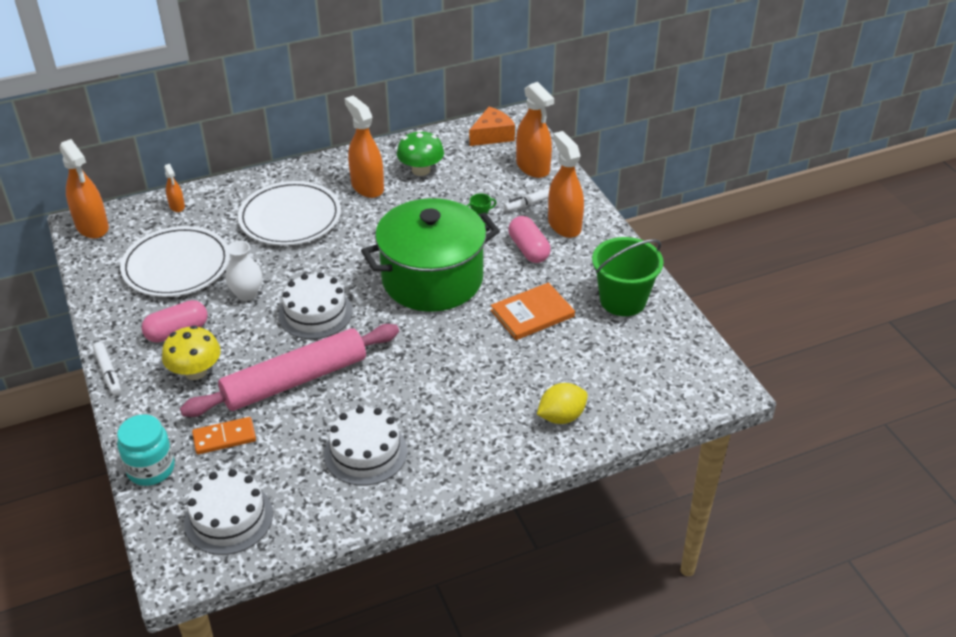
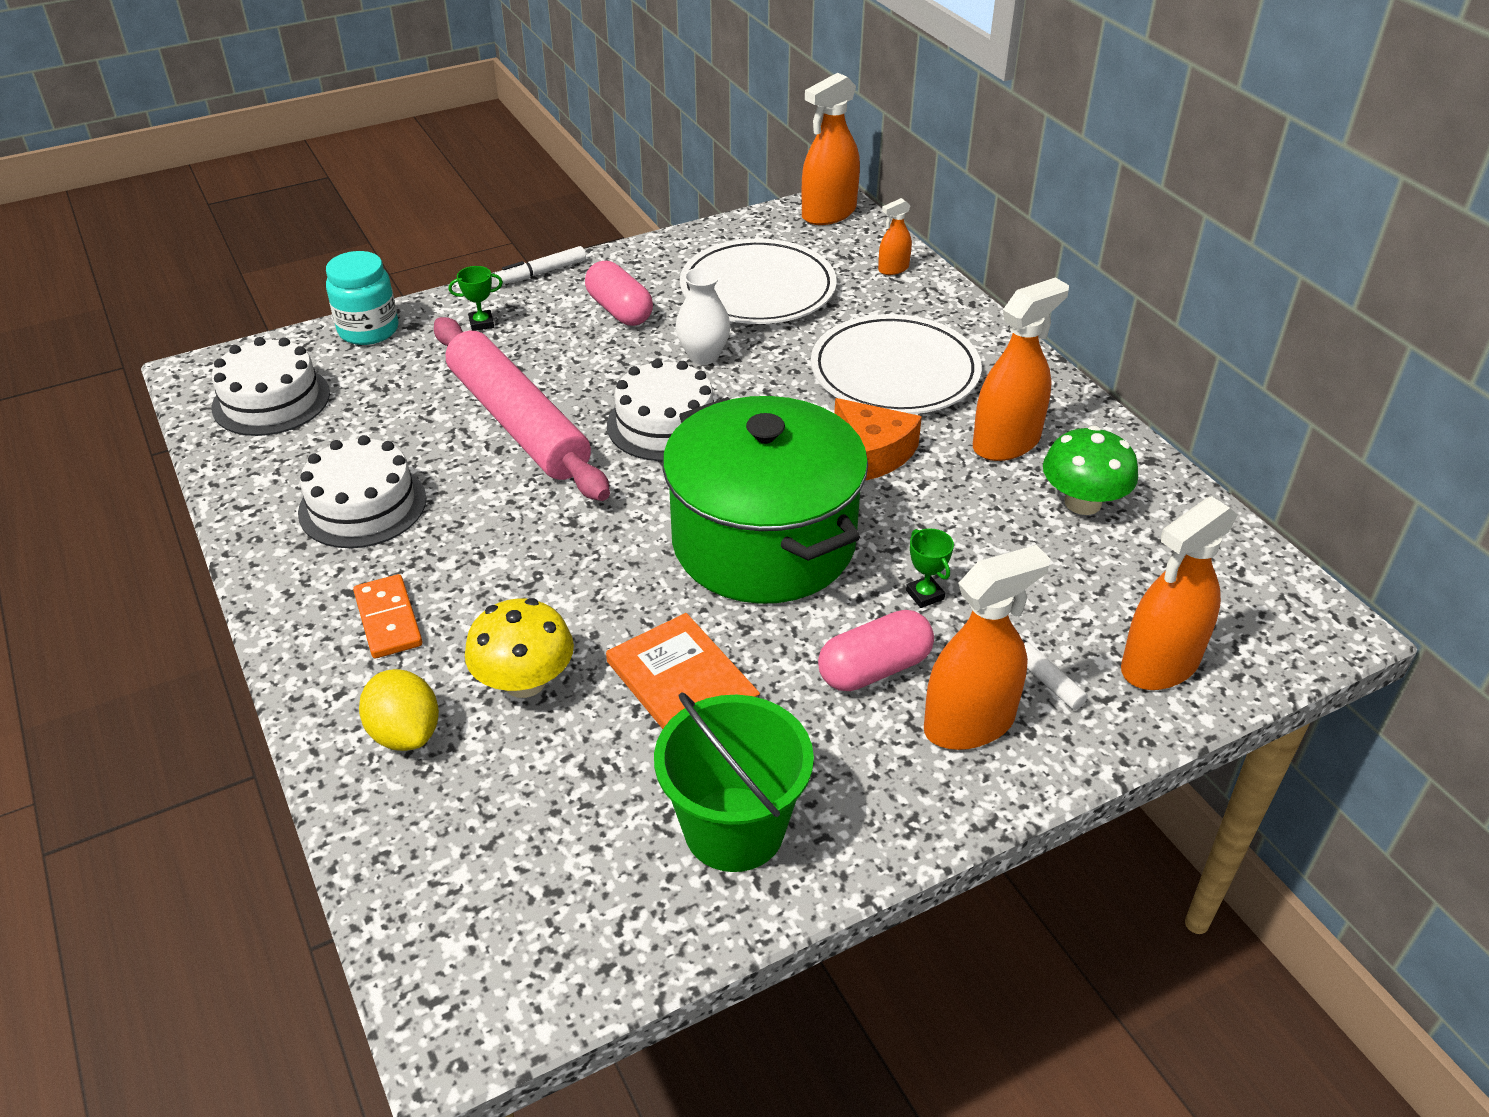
camera: 85 degrees right, 0 degrees up
yellow mushroom [162,326,221,380] -> yellow mushroom moved to [465,598,574,698]
orange domino [192,417,256,454] -> orange domino moved to [353,574,423,659]
orange cheese [469,107,515,146] -> orange cheese moved to [834,398,922,481]
none -> green trophy [449,266,503,331]

